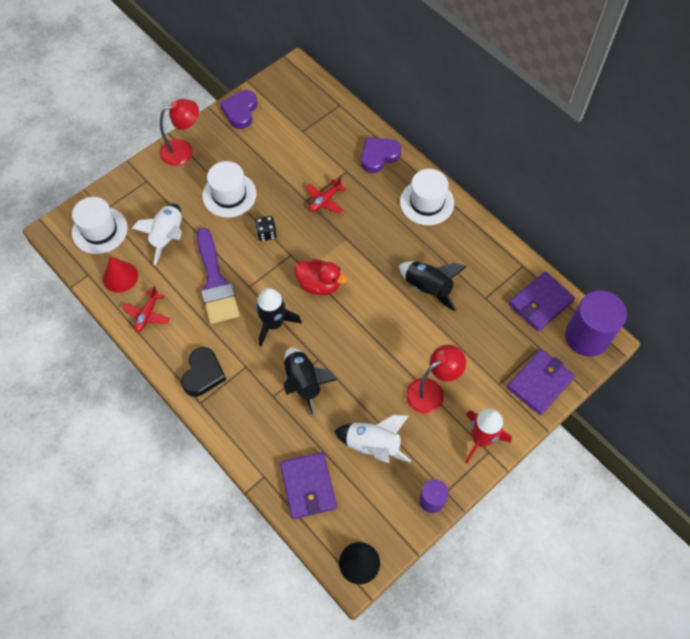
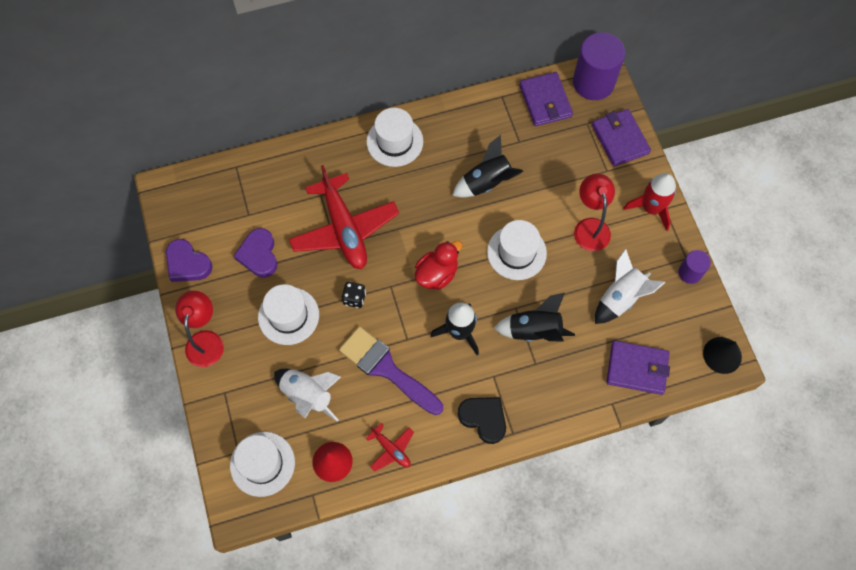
camera: 65 degrees left, 5 degrees up
purple brush [197,227,240,324] -> purple brush turned 150 degrees counterclockwise [339,326,443,415]
red plane [306,177,346,214] -> red plane [289,165,399,269], size x2.19
purple heart [361,137,401,173] -> purple heart moved to [234,228,277,277]
none -> white hat [487,220,547,280]

